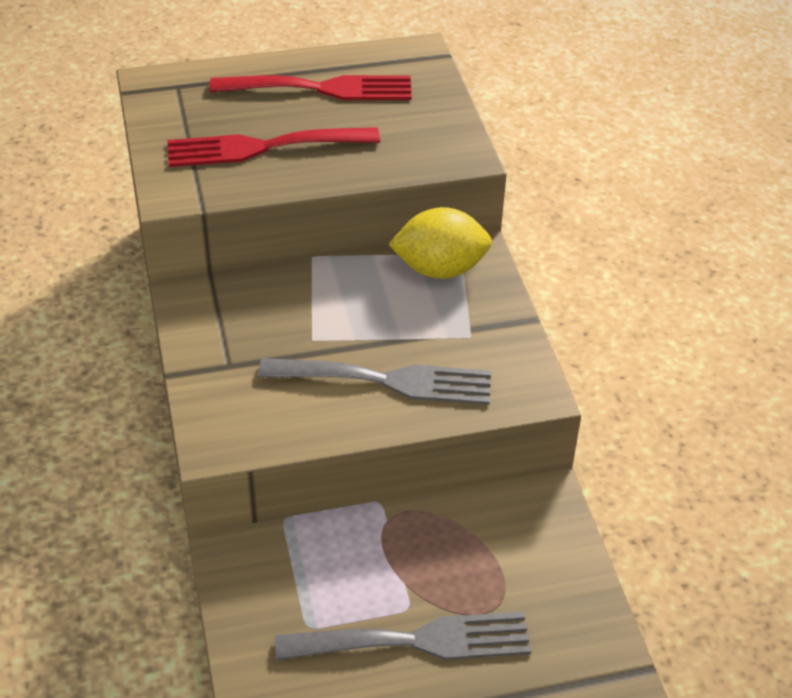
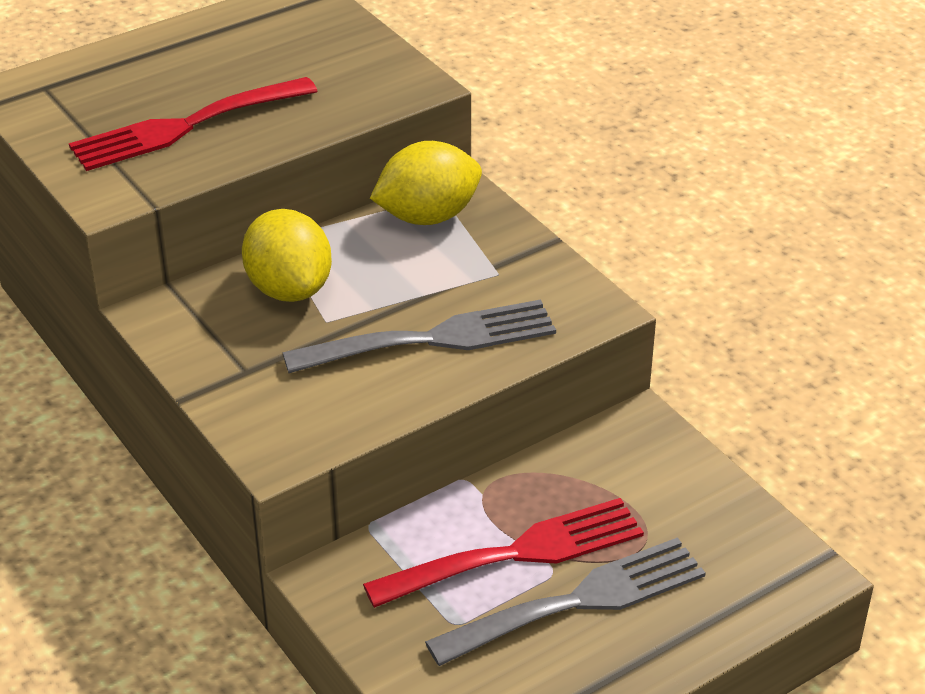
camera: 20 degrees left, 5 degrees down
red fork [209,75,412,100] -> red fork moved to [363,498,644,608]
none -> yellow lemon [242,209,332,302]

